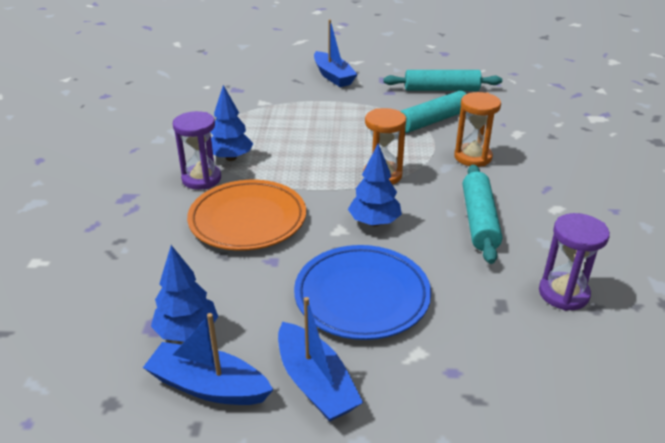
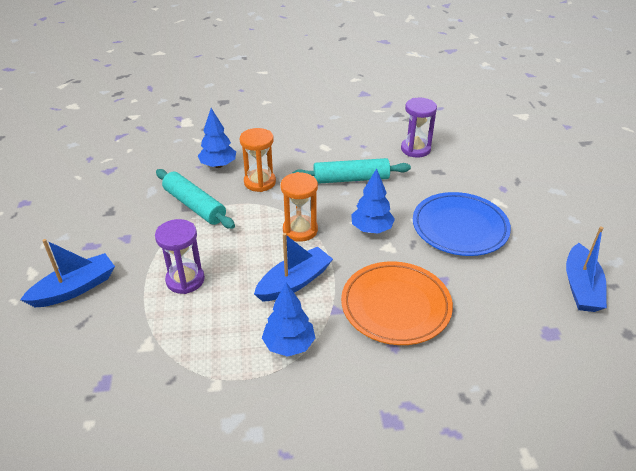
camera: 100 degrees left, 5 degrees up
blue tree [151,245,218,342] -> blue tree moved to [198,108,236,168]
purple hourglass [173,111,221,190] -> purple hourglass moved to [155,219,205,294]
blue boat [278,297,363,422] -> blue boat moved to [254,233,333,302]
turquoise rolling pin [384,70,502,91] -> none

